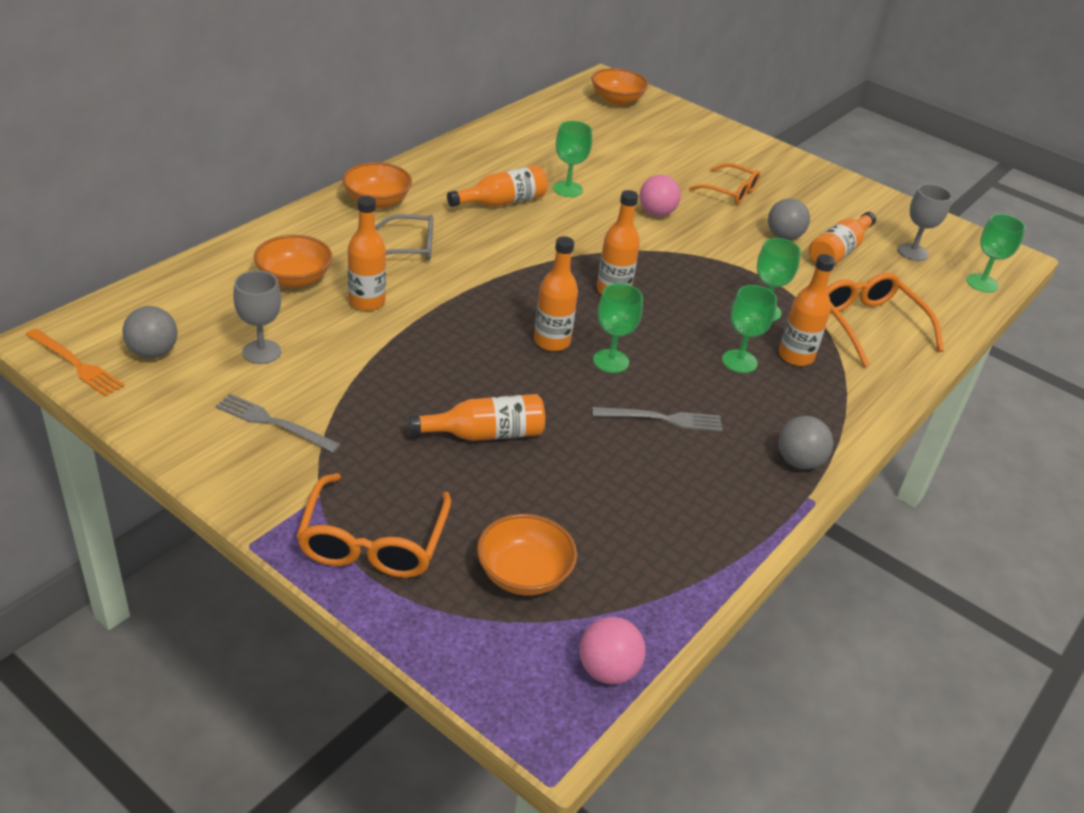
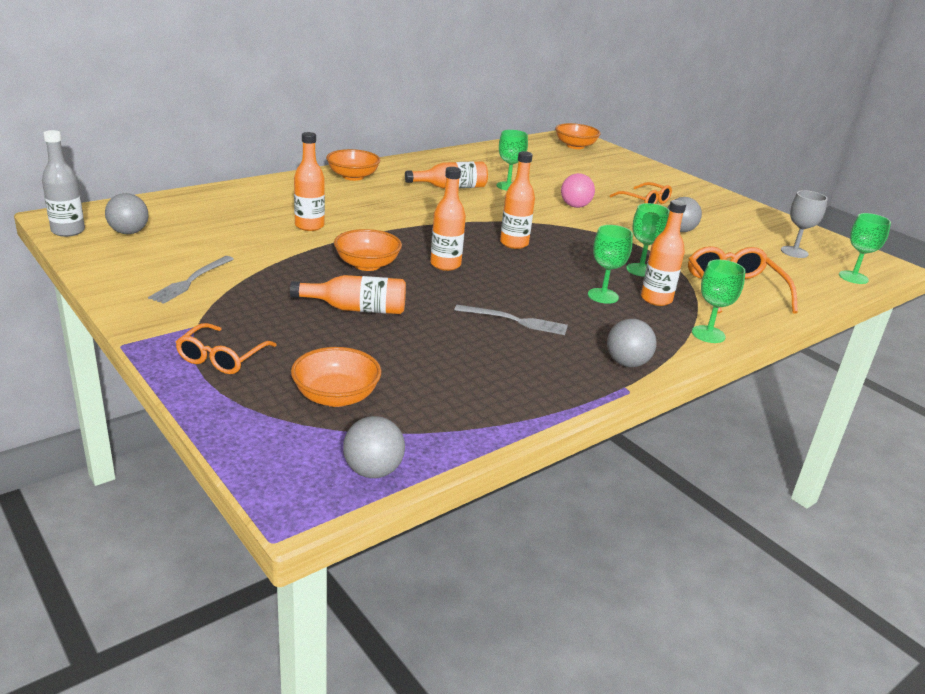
camera: 15 degrees right, 10 degrees down
orange fork [25,328,124,397] -> grey bottle [42,130,85,237]
grey fork [215,394,341,453] -> grey fork turned 105 degrees counterclockwise [148,256,234,304]
grey goblet [233,271,281,364] -> none
orange bowl [254,235,332,288] -> orange bowl moved to [334,229,402,271]
orange glasses [296,473,451,578] -> orange glasses [176,323,277,374], size x0.66
grey glasses [375,214,433,260] -> none
pink ball [579,617,646,684] -> grey ball [343,416,405,478]
green goblet [593,283,643,373] -> green goblet moved to [692,260,746,343]
orange bottle [809,212,876,266] -> none

